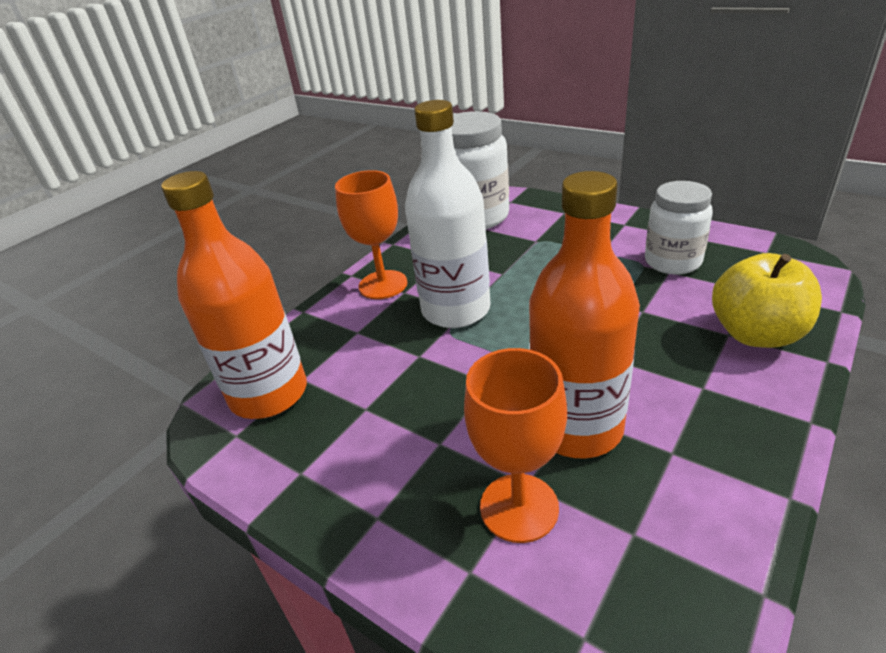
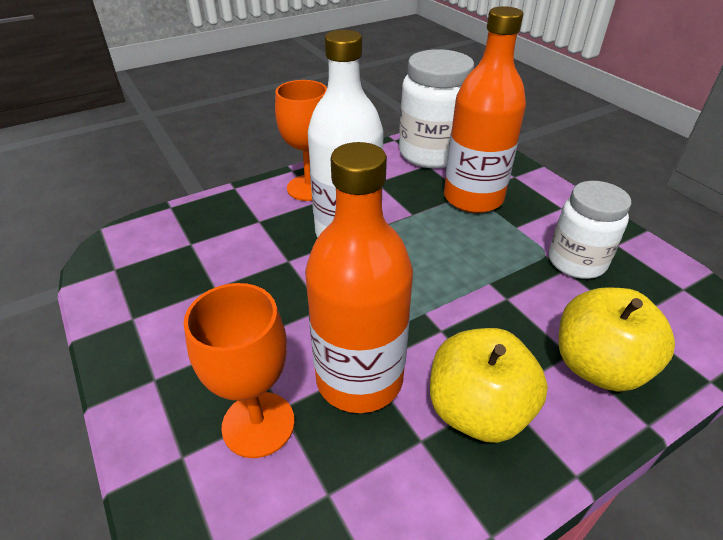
camera: 20 degrees right, 5 degrees up
orange bottle [161,171,307,419] -> orange bottle moved to [444,6,526,213]
none -> yellow apple [430,328,548,443]

